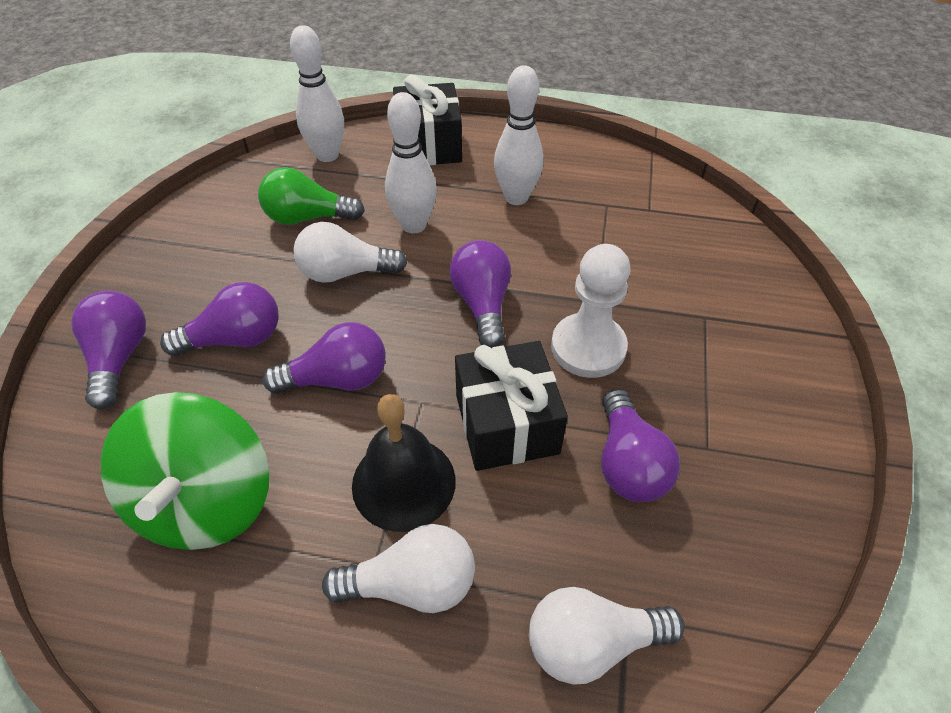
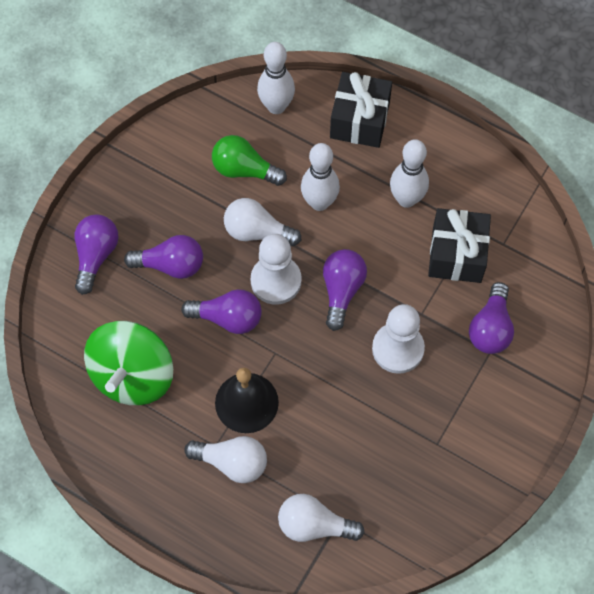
camera: 20 degrees right, 15 degrees up
black gift [455,341,568,471] -> black gift moved to [428,208,491,283]
purple light bulb [601,389,680,502] -> purple light bulb moved to [469,282,514,354]
none -> white pawn [251,234,301,305]

